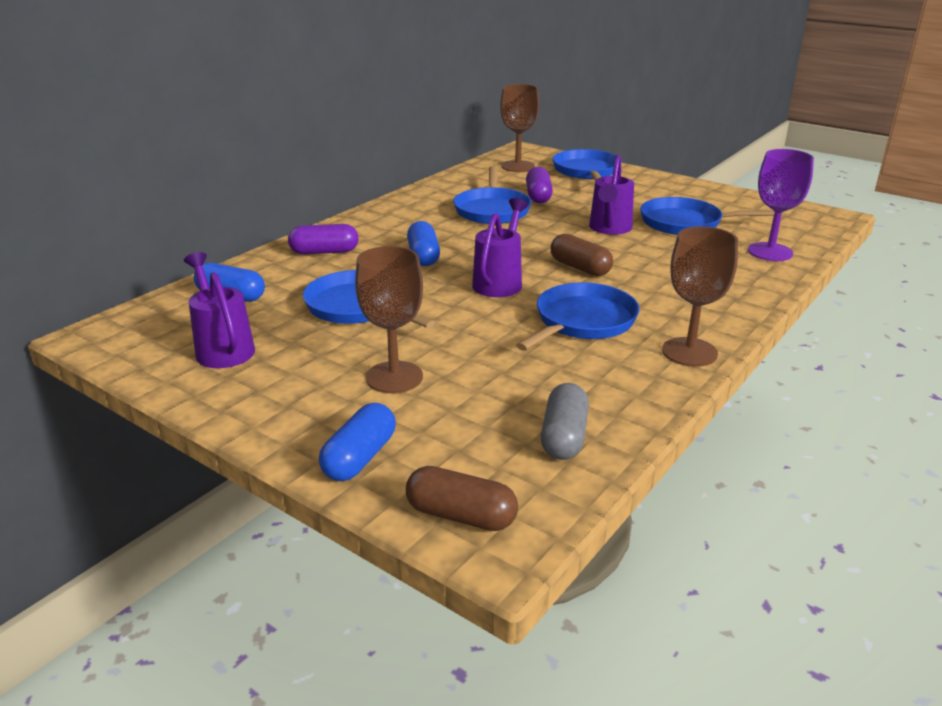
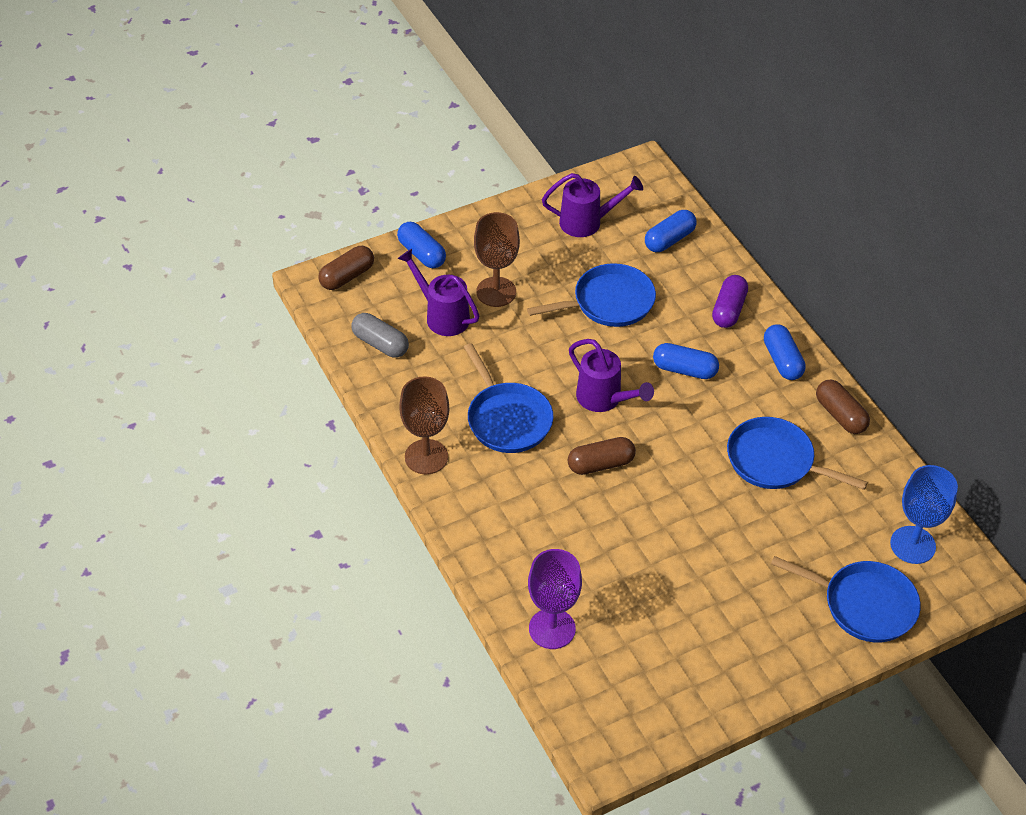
camera: 115 degrees right, 20 degrees up
brown goblet [500,84,539,172] -> blue goblet [890,465,958,564]
purple capsule [526,167,553,203] -> none
purple watering can [589,155,634,235] -> purple watering can moved to [398,249,479,336]
blue pan [640,197,775,235] -> none
none -> blue capsule [764,324,806,380]
none -> brown capsule [816,379,870,434]

